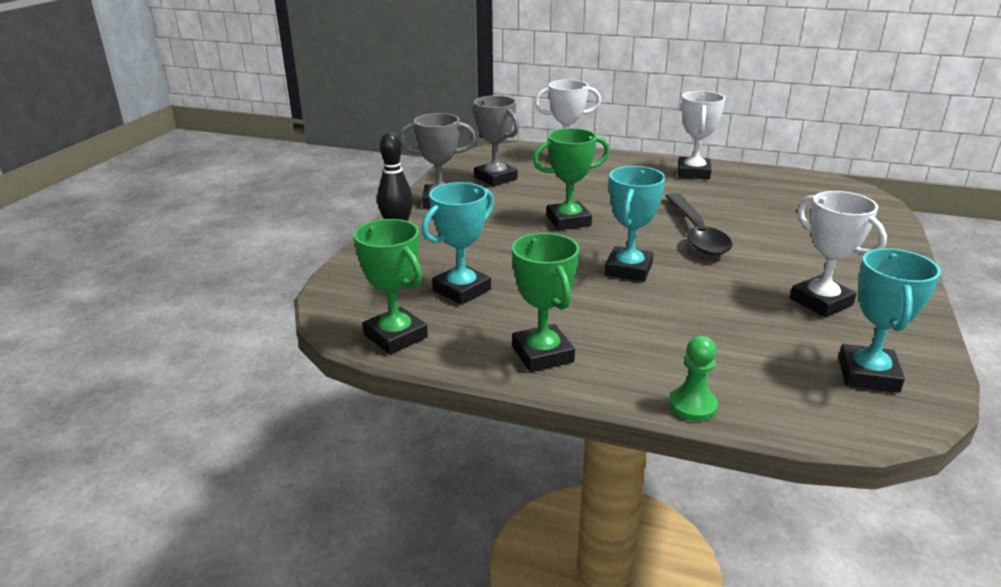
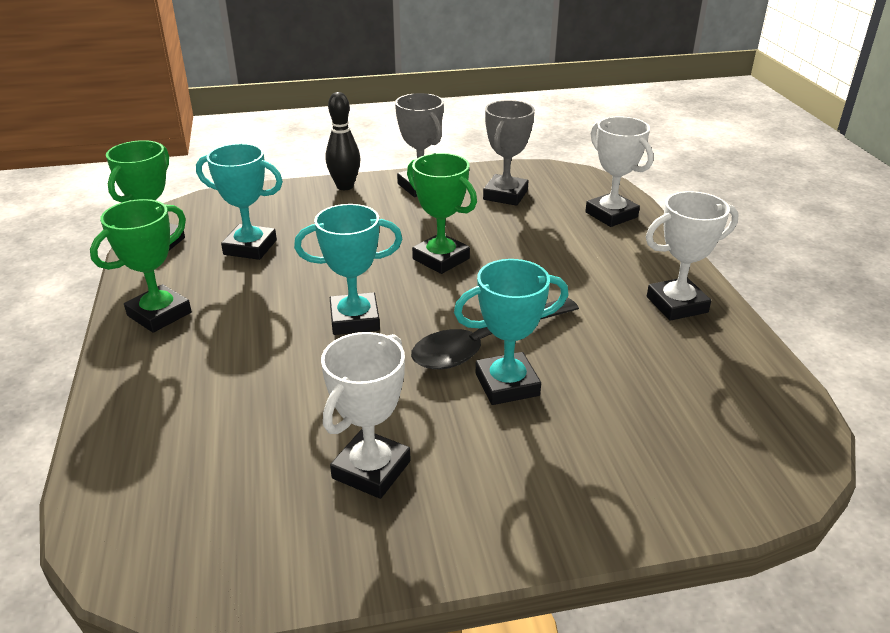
camera: 60 degrees right, 5 degrees up
green pawn [669,336,718,421] -> none
turquoise trophy [838,248,941,393] -> turquoise trophy moved to [454,259,569,405]

